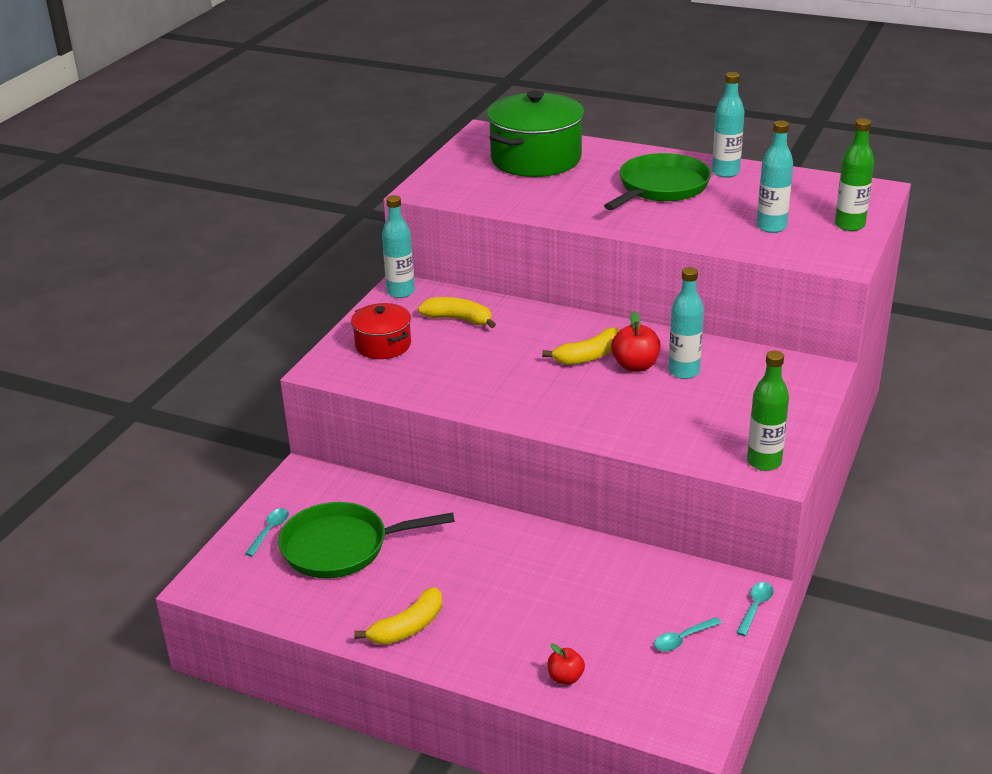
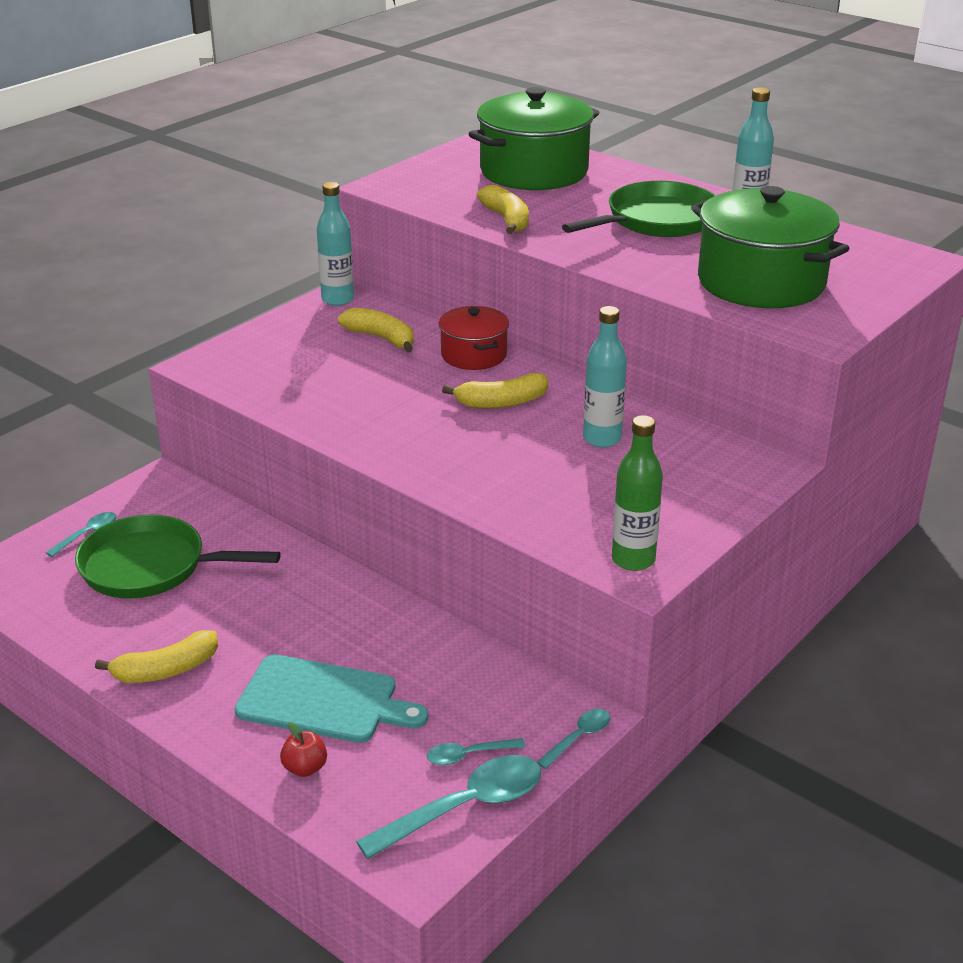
camera: 15 degrees right, 0 degrees up
red pot [351,303,411,359] -> red pot moved to [439,306,509,370]
red apple [611,311,661,372] -> none
turquoise bottle [757,120,793,233] -> green pot [691,186,849,308]
green bottle [835,118,874,231] -> none
none -> turquoise cutting board [234,654,428,743]
none -> turquoise spoon [356,755,541,859]
none -> yellow banana [477,185,529,234]

